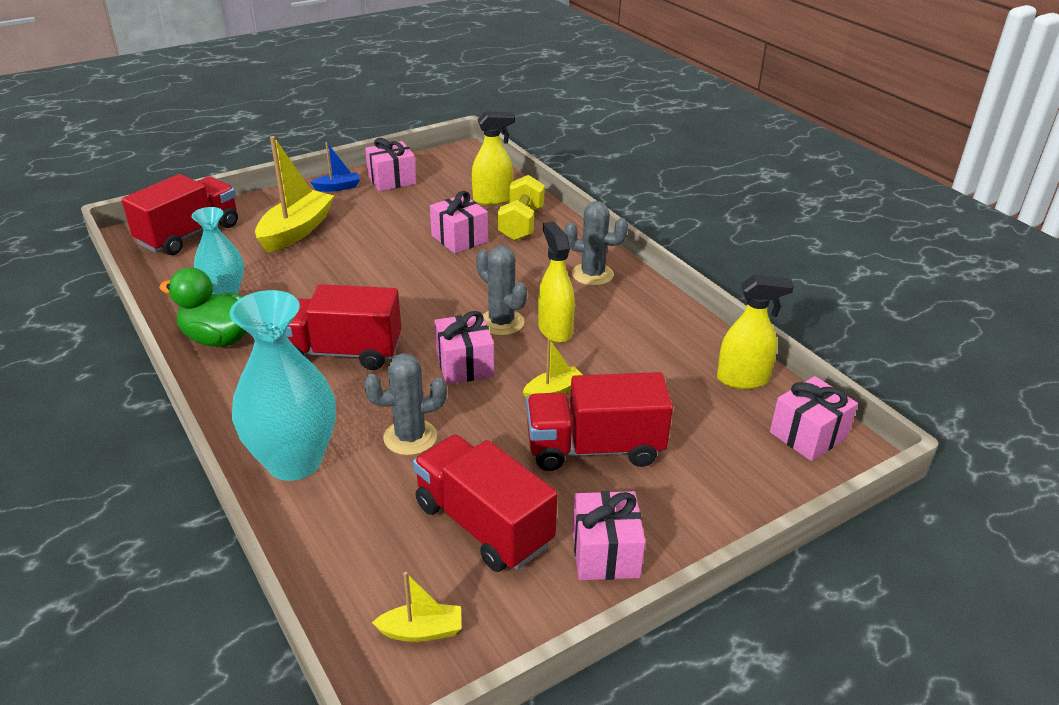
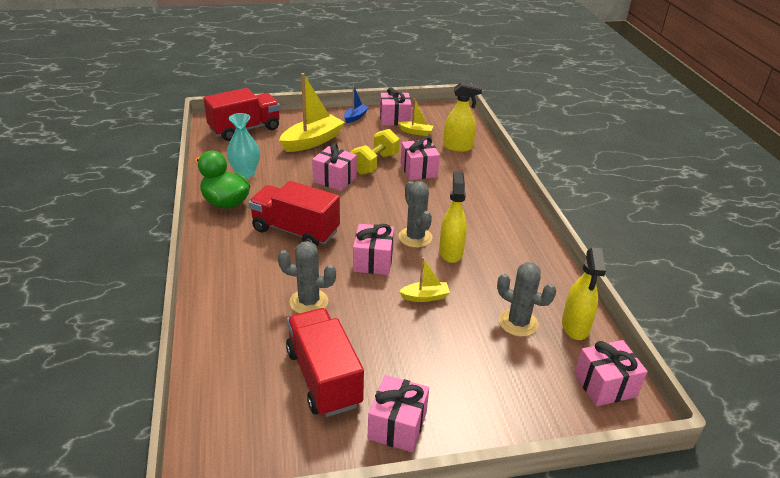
camera: 20 degrees right, 0 degrees up
turquoise vase [230,290,336,481] -> none
blue boat [310,142,360,192] -> blue boat turned 60 degrees counterclockwise [344,86,369,123]
yellow boat [372,572,461,642] -> yellow boat moved to [398,98,433,136]
yellow dumbbell [498,175,545,241] -> yellow dumbbell moved to [351,129,400,175]
red truck [526,372,673,471] -> none
grey cactus [564,201,628,286] -> grey cactus moved to [497,262,556,337]
yellow spray bottle [717,275,794,389] -> yellow spray bottle turned 75 degrees clockwise [562,248,606,340]
none -> pink gift [312,143,357,191]

